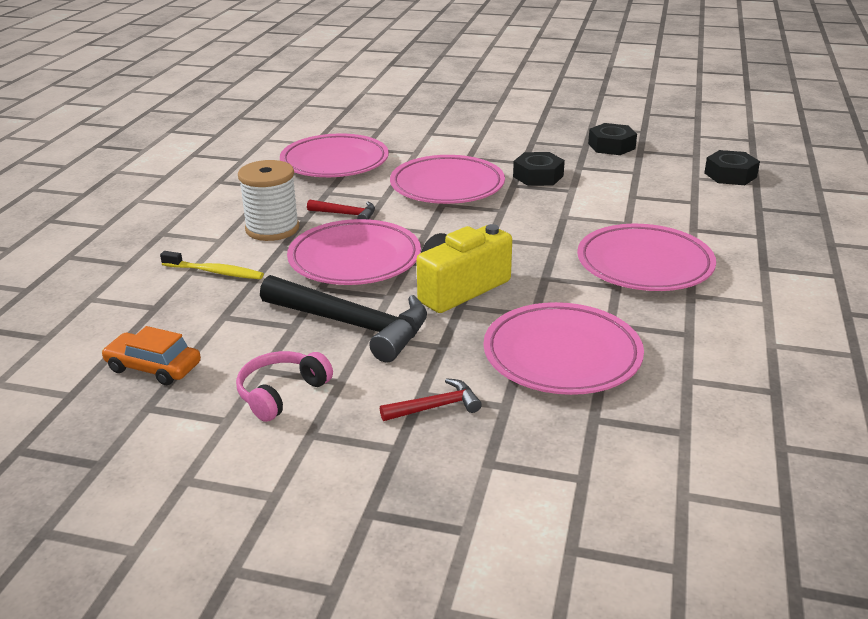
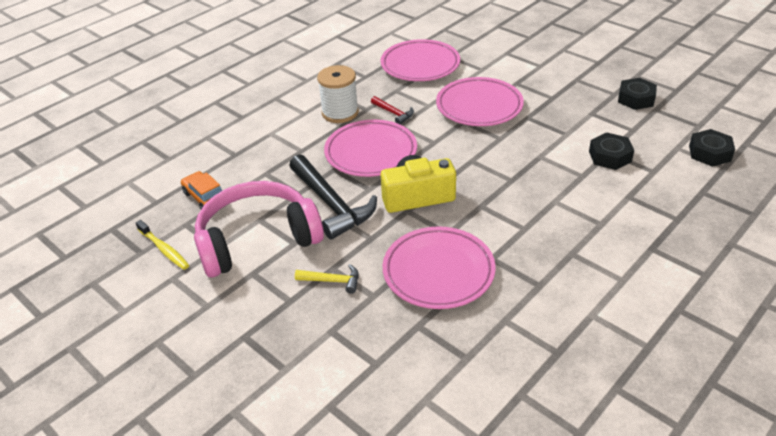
camera: 30 degrees right, 10 degrees up
yellow toothbrush [160,251,264,279] -> yellow toothbrush moved to [136,220,189,270]
pink headphones [236,351,333,422] -> pink headphones [194,181,324,278], size x2.13
red hammer [380,378,482,421] -> yellow hammer [295,264,359,294]
black nut [513,152,565,186] -> black nut moved to [589,132,634,170]
pink plate [577,224,716,291] -> none

